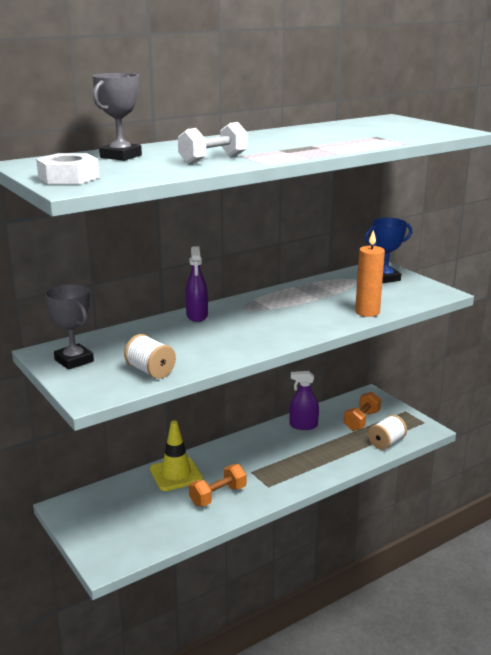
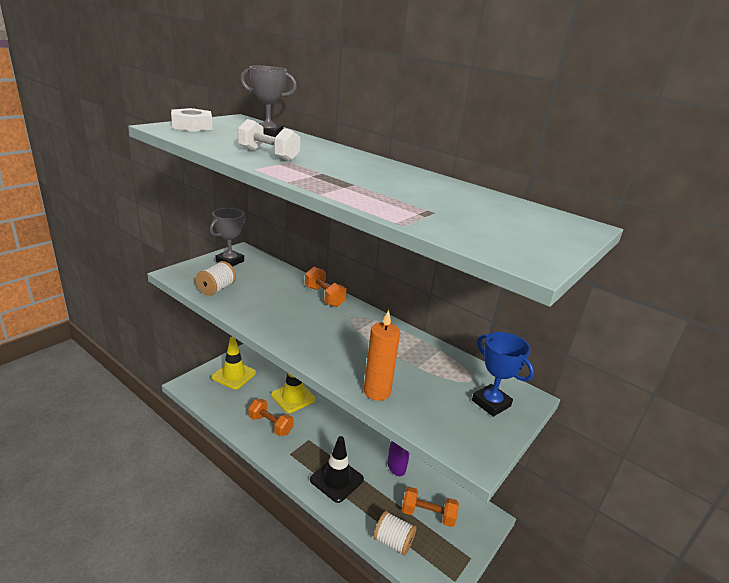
camera: 70 degrees right, 5 degrees up
purple spray bottle [185,246,208,322] -> orange dumbbell [305,267,347,307]
none -> yellow traffic cone [211,337,256,390]
none -> black traffic cone [310,436,364,503]

